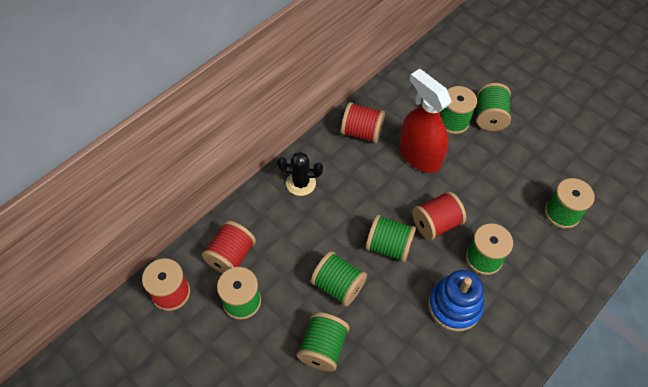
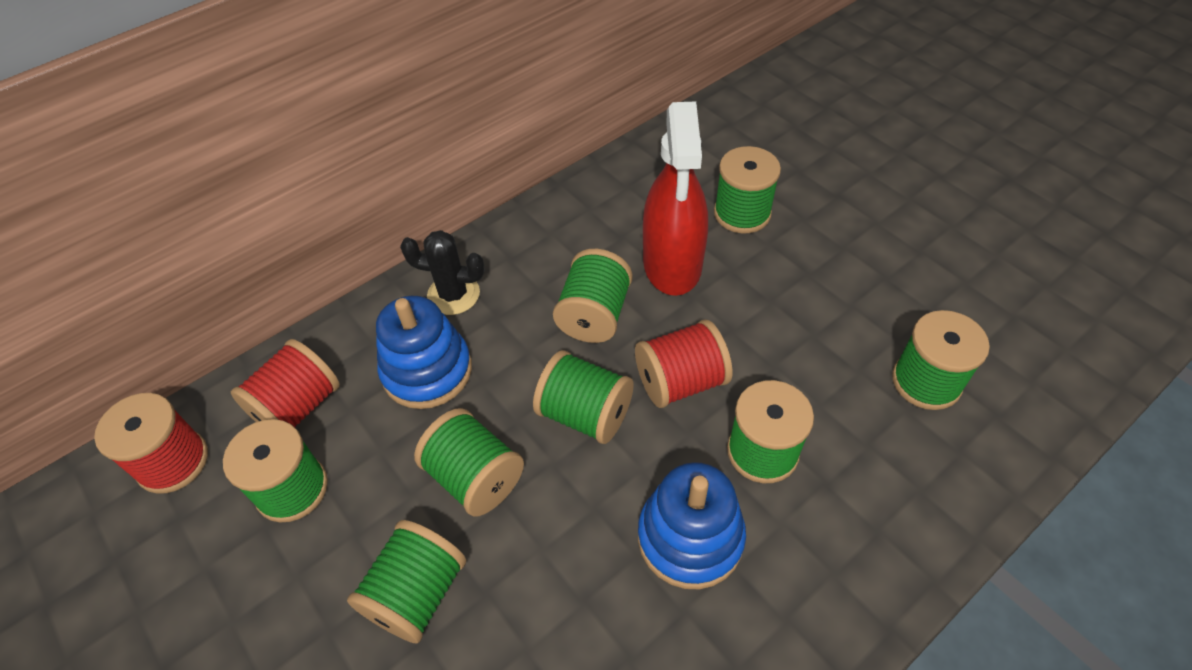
camera: 10 degrees right, 5 degrees down
red spool [341,102,385,143] -> none
red spray bottle [400,69,451,173] -> red spray bottle turned 150 degrees counterclockwise [643,101,708,296]
green spool [476,83,511,131] -> green spool moved to [553,249,632,343]
none -> blue stacking toy [376,296,472,409]

